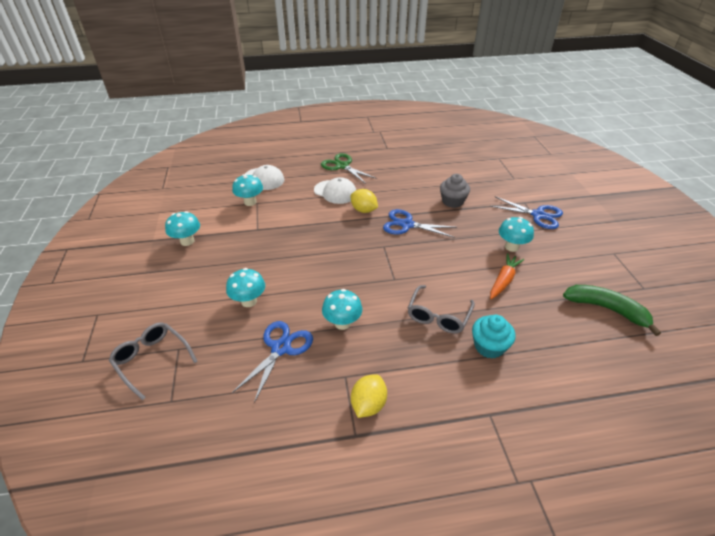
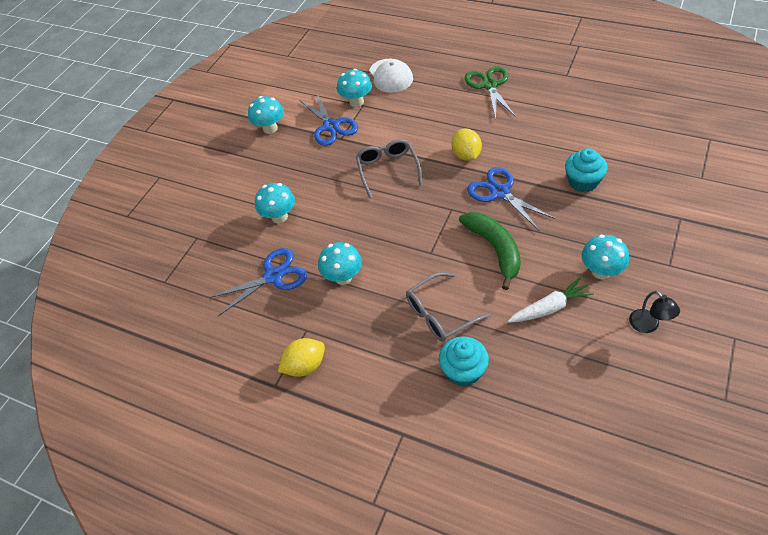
camera: 40 degrees right, 10 degrees up
grey glasses [109,323,198,400] -> grey glasses moved to [356,139,423,198]
white cap [314,177,356,204] -> none
grey cupcake [440,174,470,208] -> turquoise cupcake [565,148,608,192]
blue scissors [490,196,563,229] -> blue scissors moved to [299,94,358,146]
orange carrot [490,253,524,299] -> white carrot [508,277,594,323]
green banana [563,285,661,336] -> green banana moved to [459,212,521,290]
none -> black lamp [629,291,680,333]

